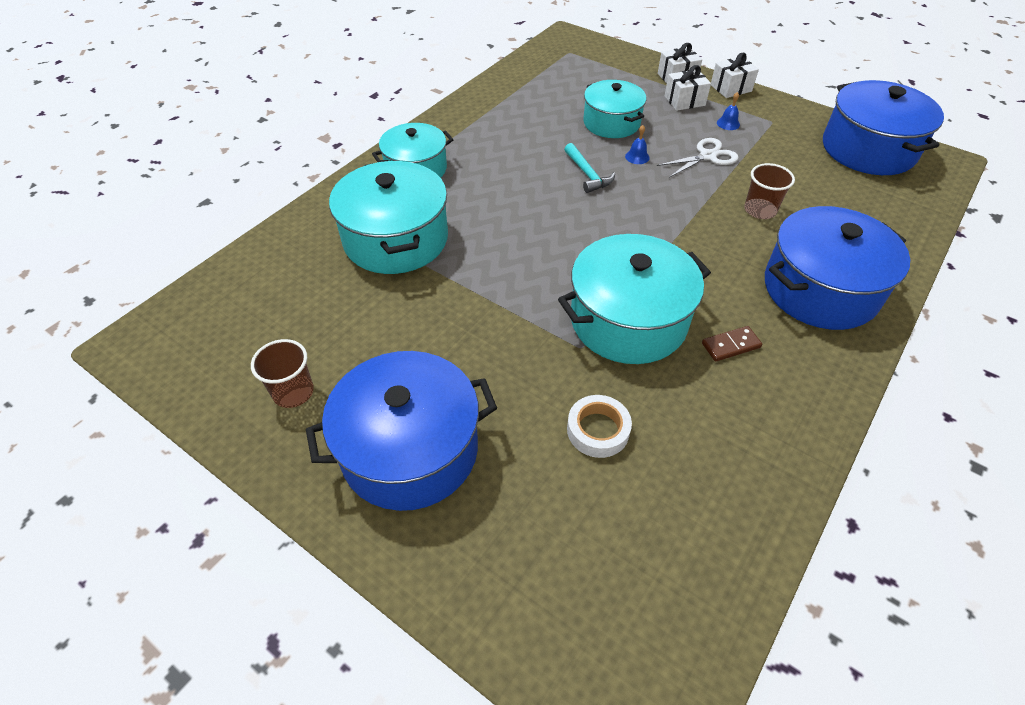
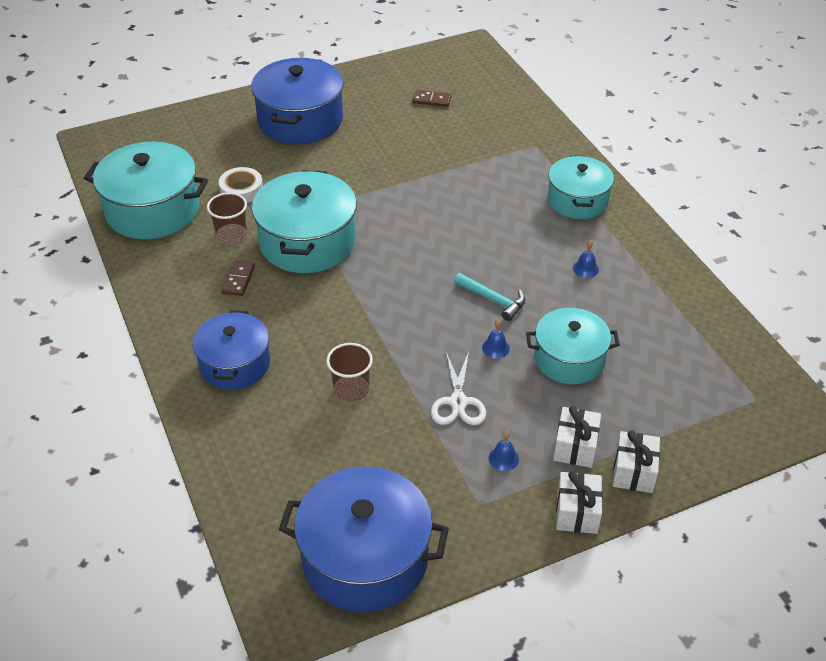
camera: 120 degrees right, 5 degrees down
brown cup [251,339,314,408] -> brown cup moved to [207,192,247,244]
turquoise pot [329,160,448,274] -> turquoise pot moved to [84,142,208,239]
turquoise hammer [564,143,615,193] -> turquoise hammer turned 150 degrees counterclockwise [454,273,525,321]
blue pot [765,206,910,330] -> blue pot [192,310,270,390], size x0.66
none -> brown domino [412,90,452,107]
none -> blue bell [573,240,599,278]

